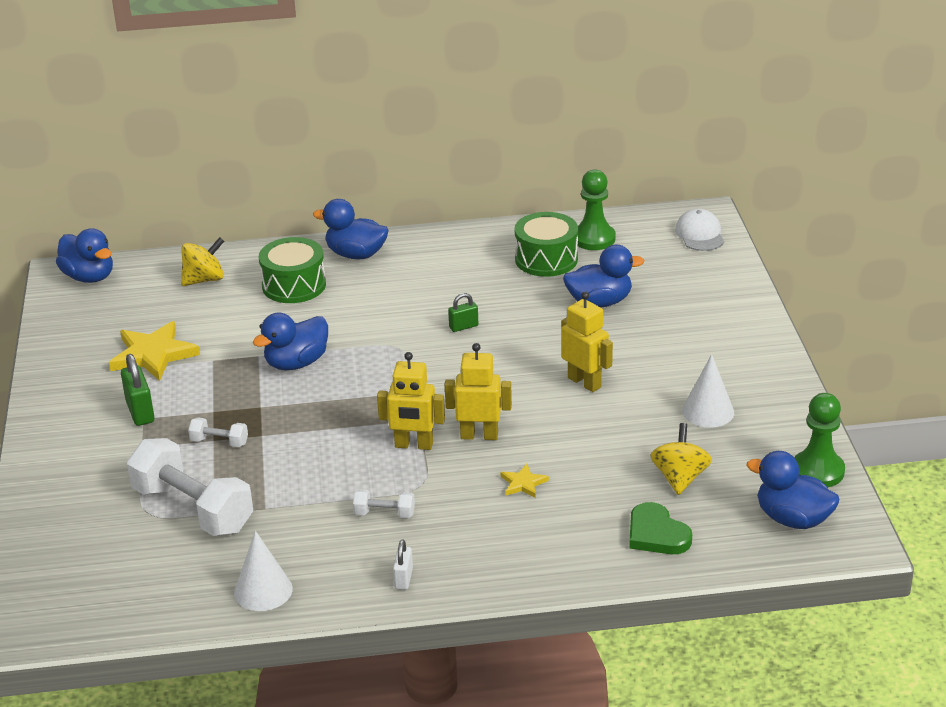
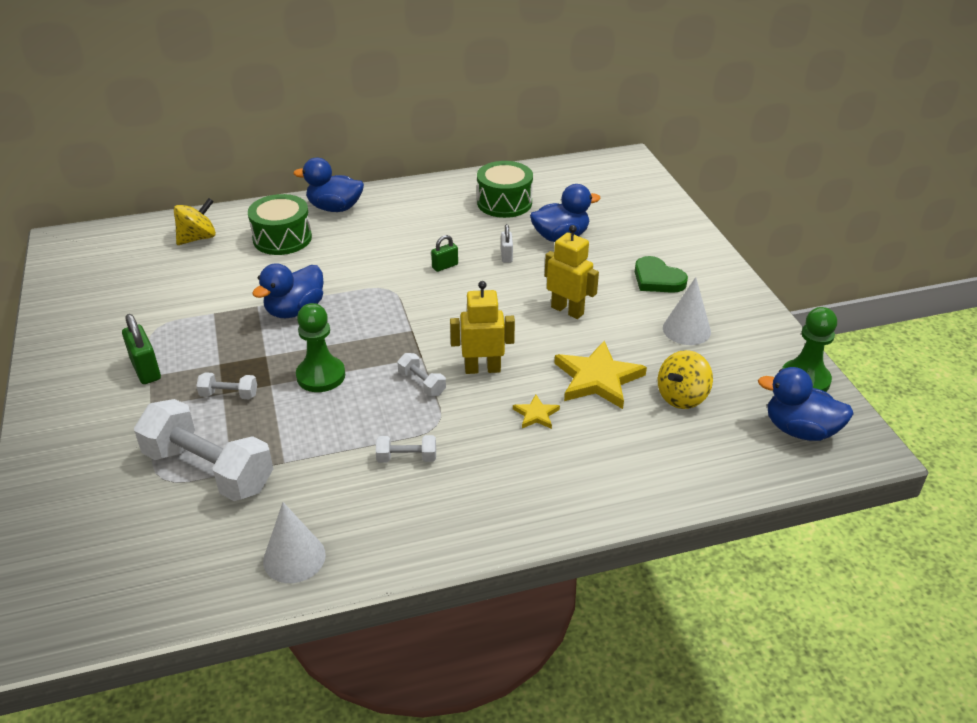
camera: 10 degrees left, 5 degrees up
blue duck [56,228,113,283] -> none
yellow star [109,321,200,381] -> yellow star moved to [554,341,647,409]
yellow robot [377,352,445,450] -> white dumbbell [397,353,446,396]
white padlock [393,540,413,590] -> white padlock moved to [501,224,513,263]
green pawn [578,169,616,250] -> green pawn moved to [296,303,345,392]
green heart [629,502,692,554] -> green heart moved to [635,256,688,293]
yellow spinning top [650,423,712,495] -> yellow spinning top turned 135 degrees counterclockwise [658,350,713,409]
white cap [675,209,724,251] -> none

